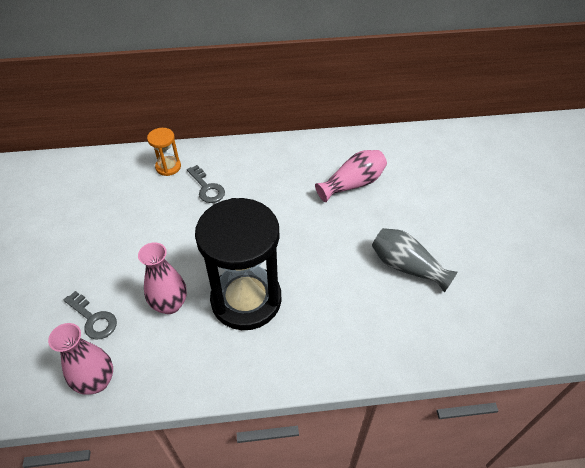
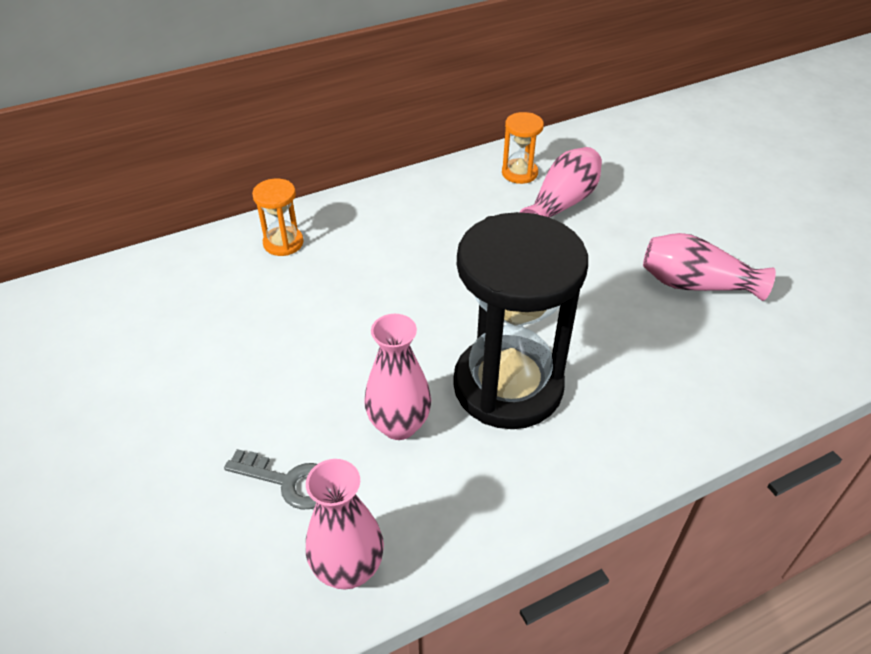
camera: 20 degrees left, 5 degrees down
grey key [187,165,225,203] -> none
grey vase [372,228,458,293] -> pink vase [643,233,776,301]
none -> orange hourglass [502,112,544,184]

